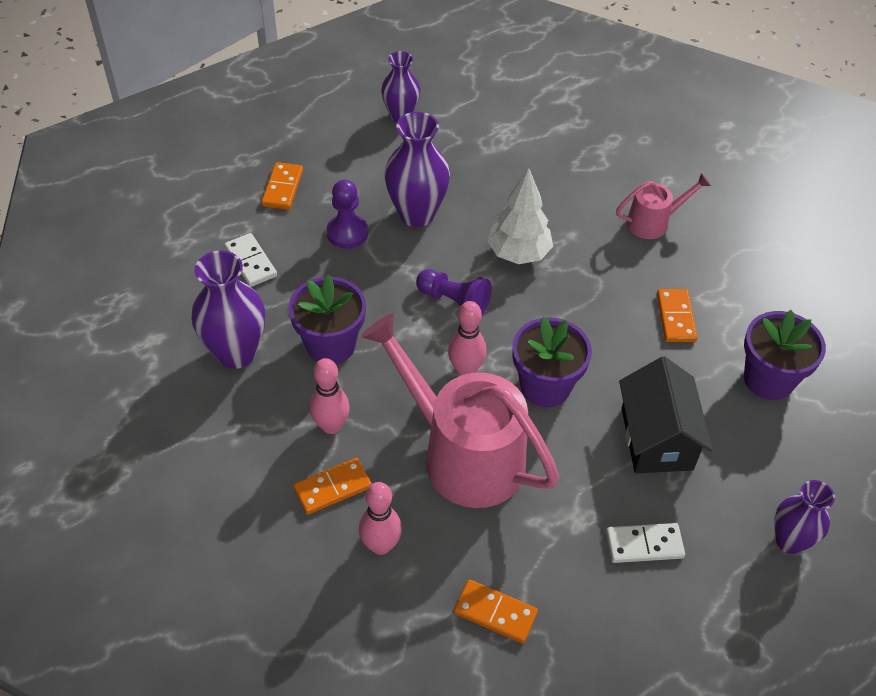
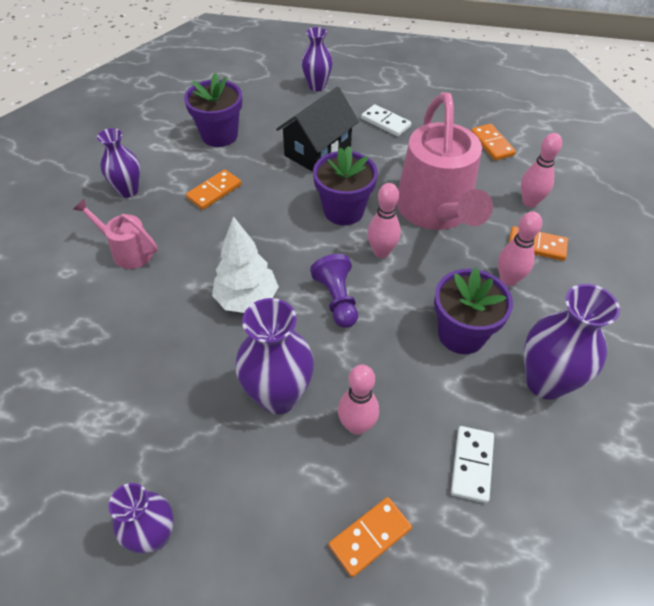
camera: 135 degrees left, 0 degrees up
purple pawn [326,180,368,249] -> pink bowling pin [338,365,379,435]
none -> purple vase [97,128,140,198]

